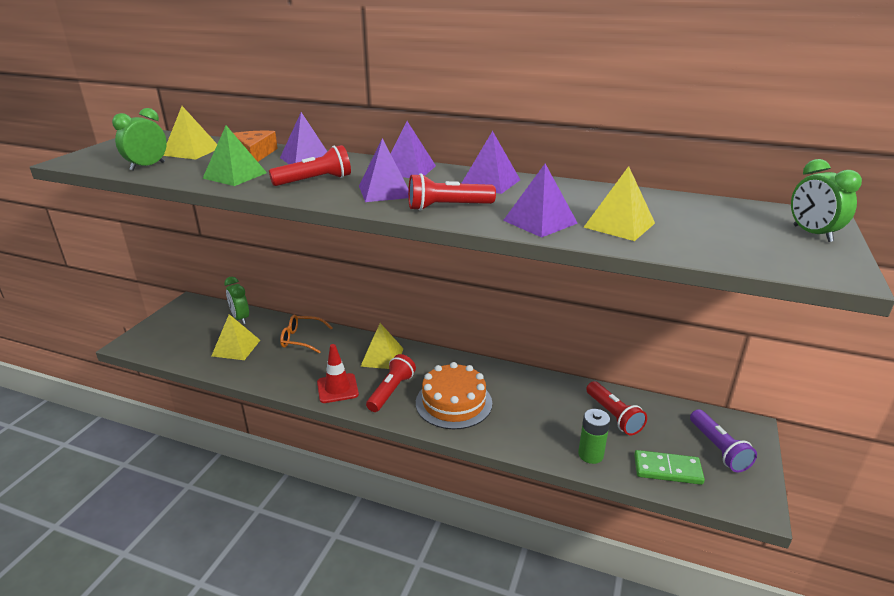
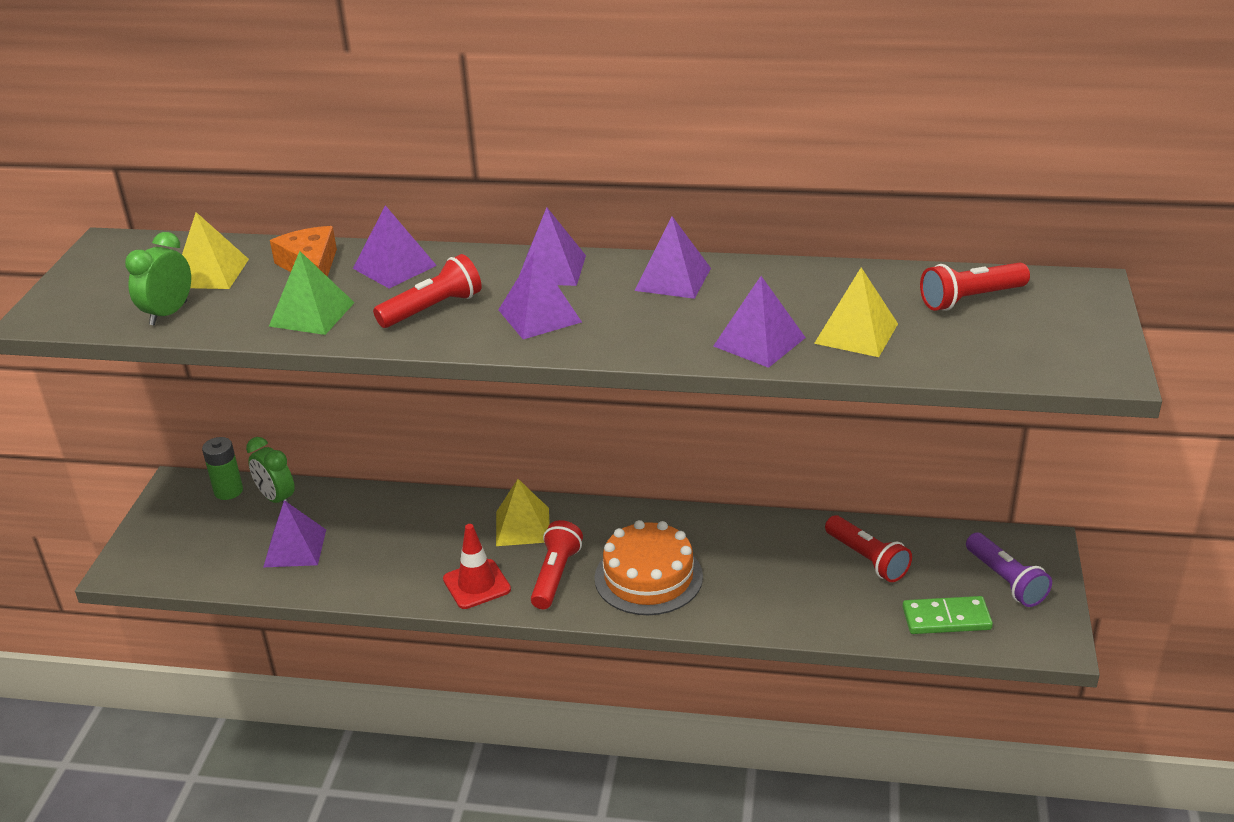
camera: 10 degrees left, 5 degrees up
yellow pyramid [212,314,260,360] -> purple pyramid [263,500,326,567]
orange glasses [280,315,333,353] -> none
red flashlight [408,173,496,211] -> red flashlight moved to [920,262,1030,311]
green battery [578,409,610,464] -> green battery moved to [202,437,243,500]
green clock [791,159,862,242] -> none

